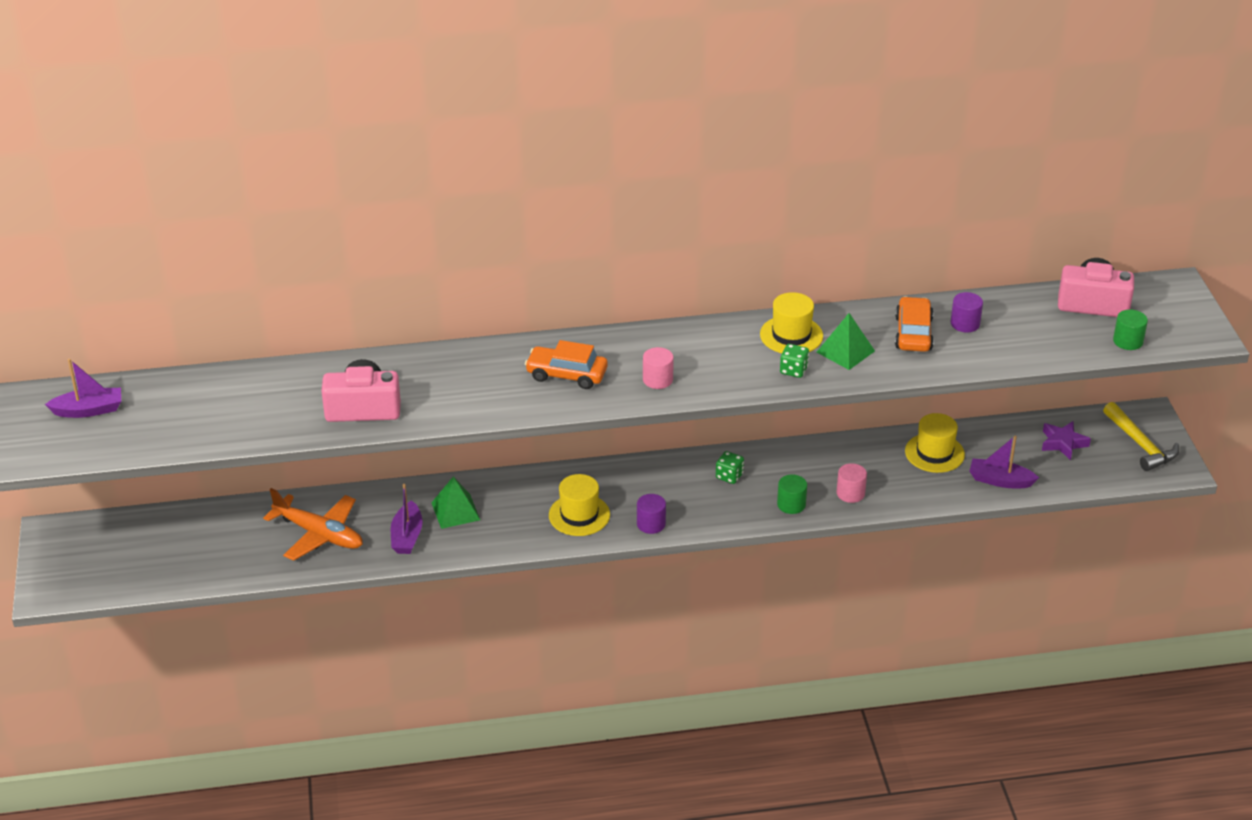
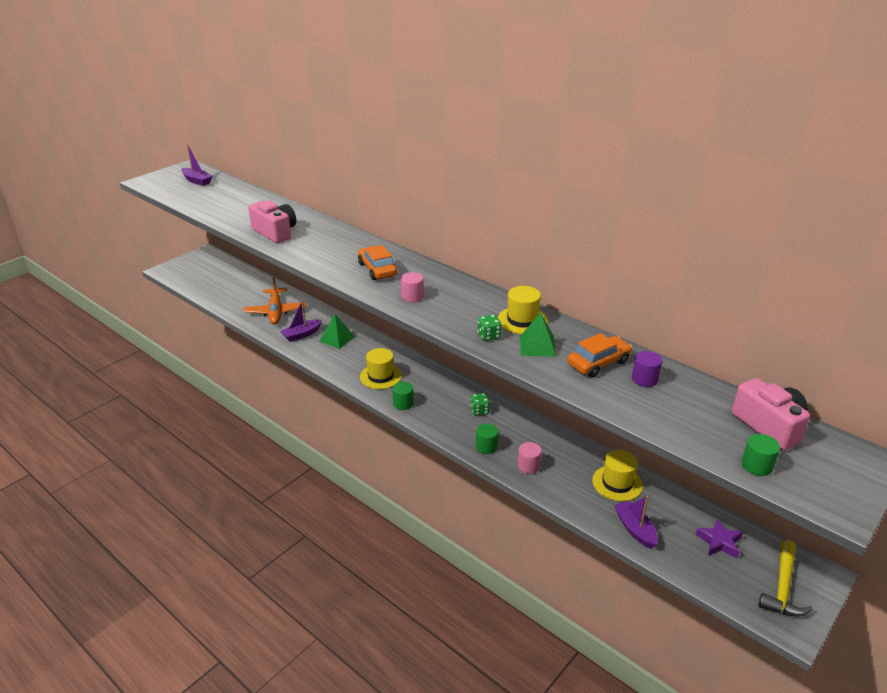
camera: 50 degrees right, 5 degrees down
purple cylinder [637,494,666,534] -> green cylinder [392,382,414,410]

